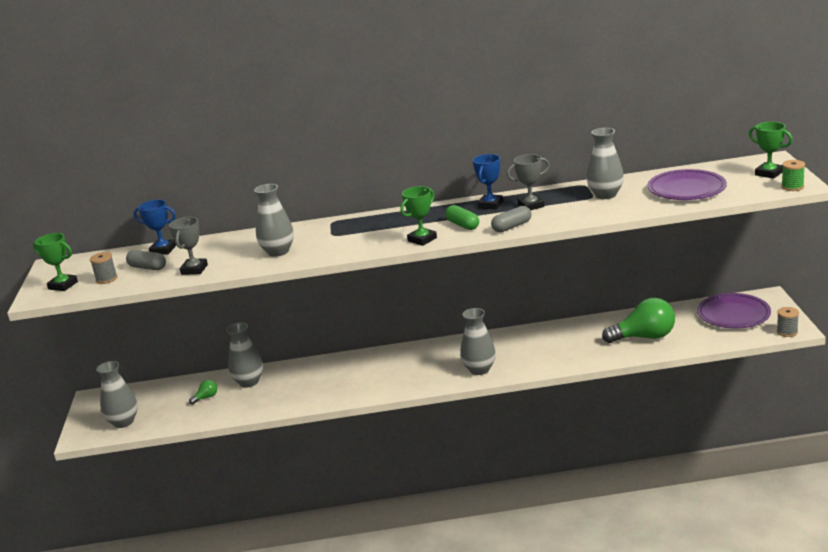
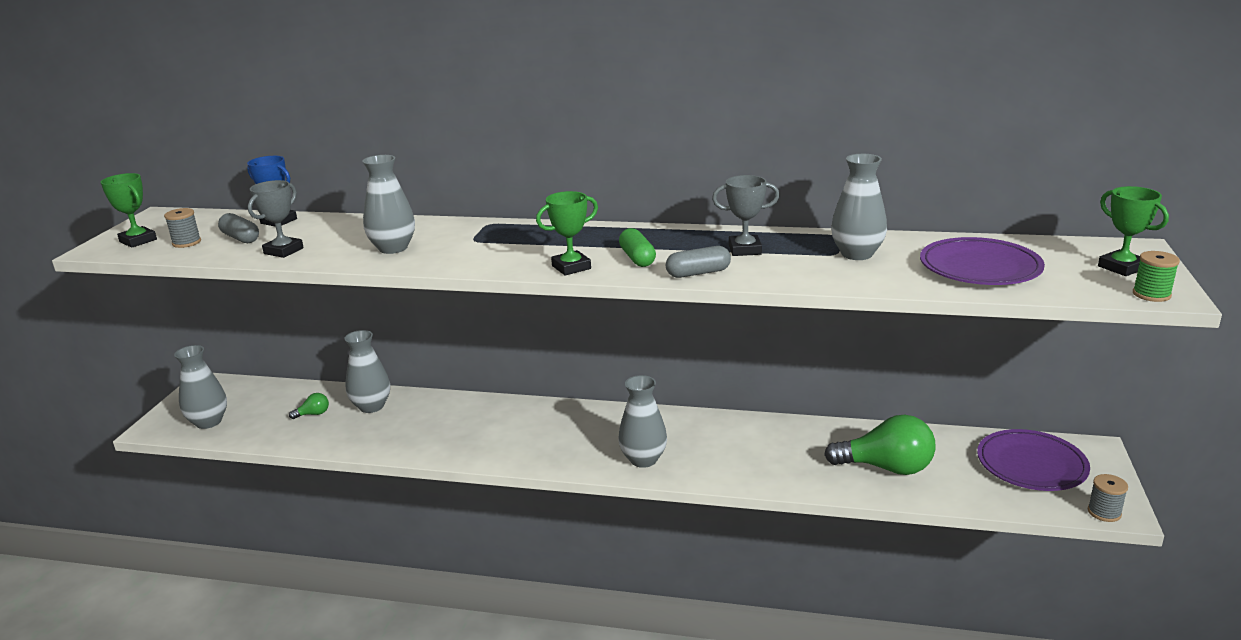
camera: 15 degrees right, 0 degrees up
blue trophy [473,154,503,209] -> none

